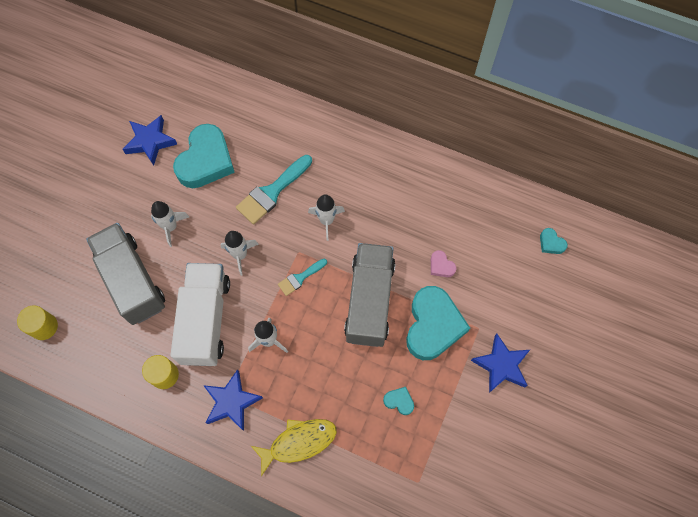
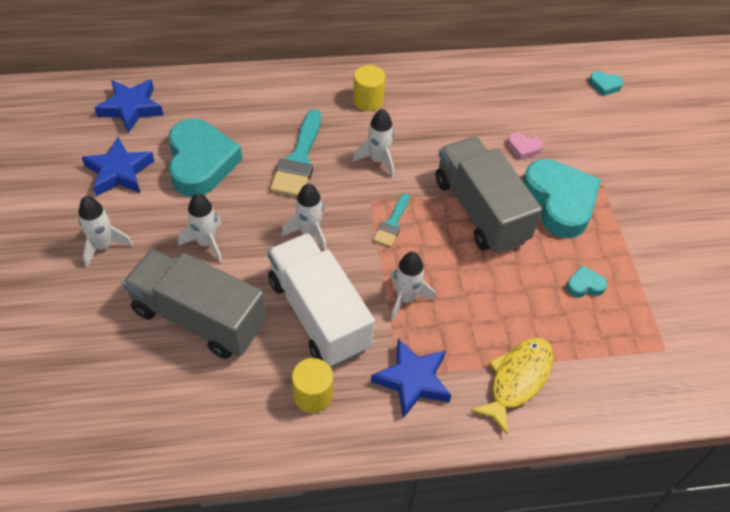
camera: 35 degrees left, 15 degrees down
yellow cylinder [17,305,58,340] -> yellow cylinder moved to [353,65,386,111]
blue star [471,334,530,393] -> blue star moved to [94,79,164,133]
none -> white rocket [79,196,133,267]

